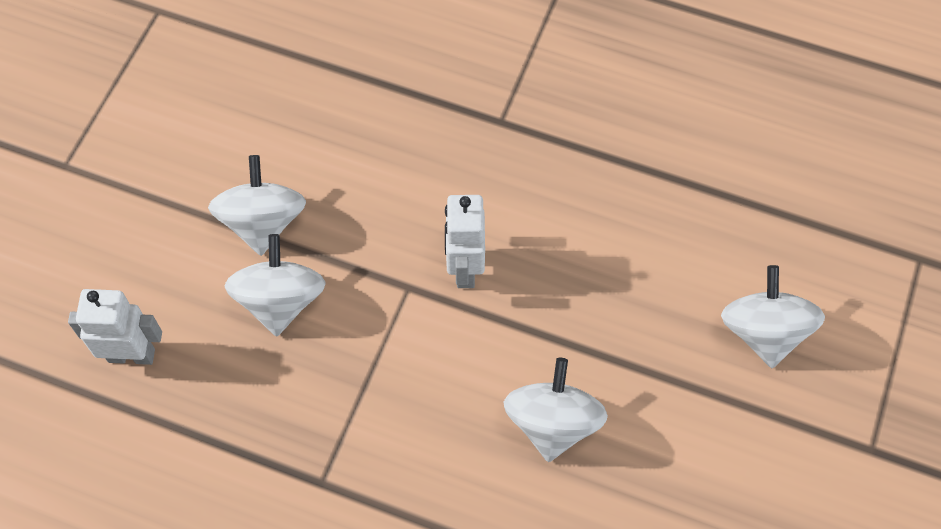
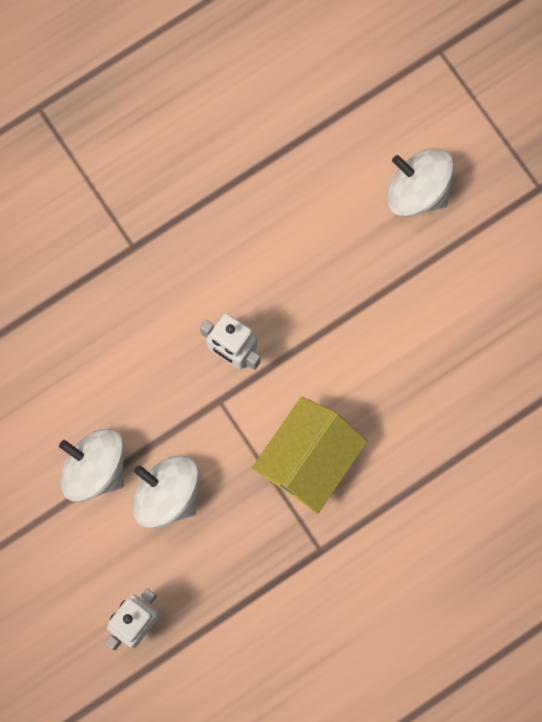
camera: 55 degrees left, 15 degrees up
white spinning top [504,358,608,462] -> none
none -> yellow house [252,397,368,514]

